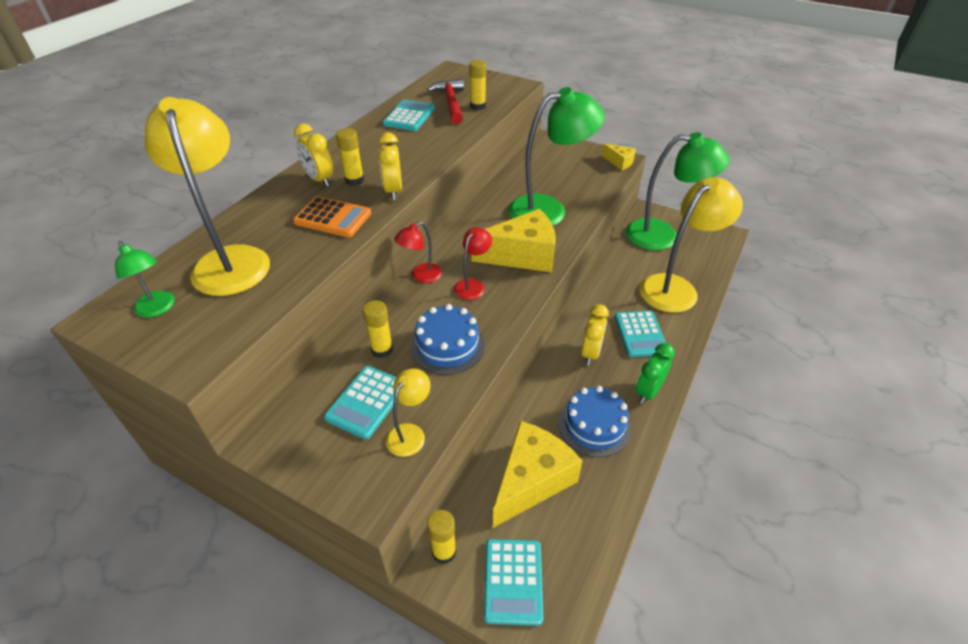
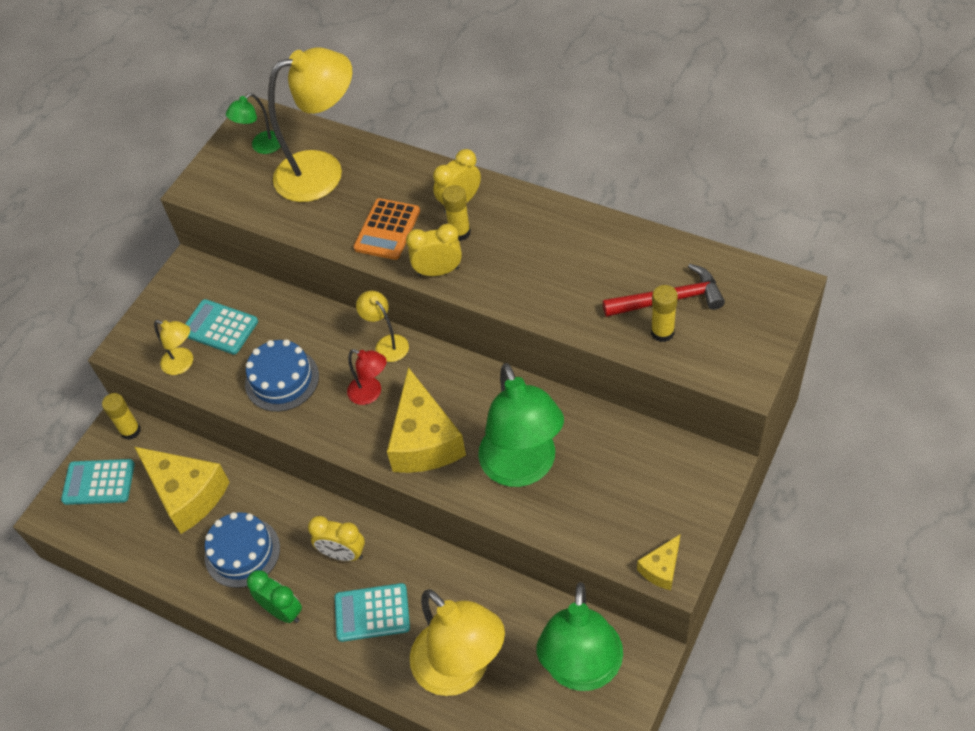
camera: 95 degrees right, 10 degrees up
yellow glue stick [363,300,393,358] -> none
turquoise calculator [383,100,435,131] -> none
red lamp [394,222,442,283] -> yellow lamp [356,291,409,362]

